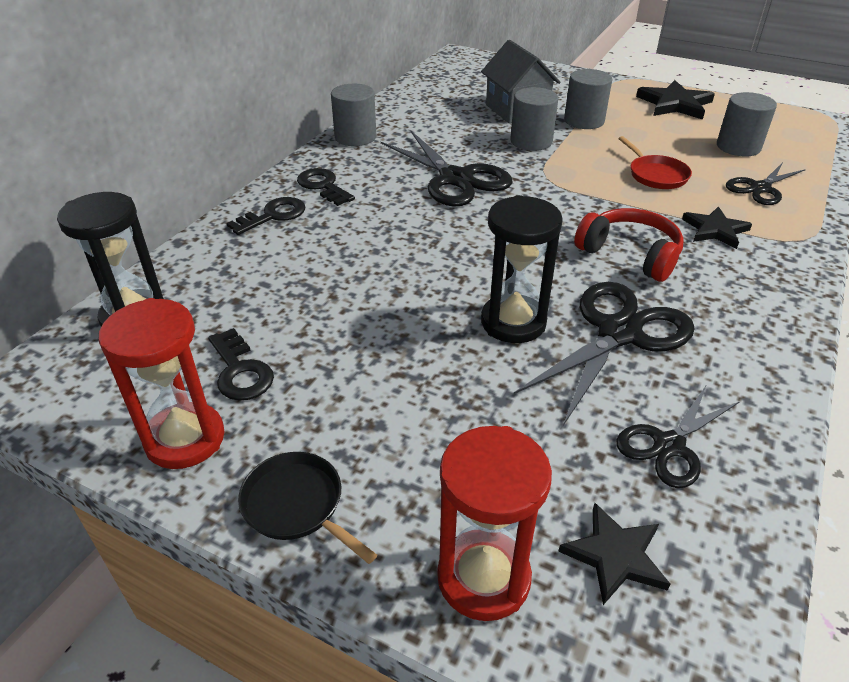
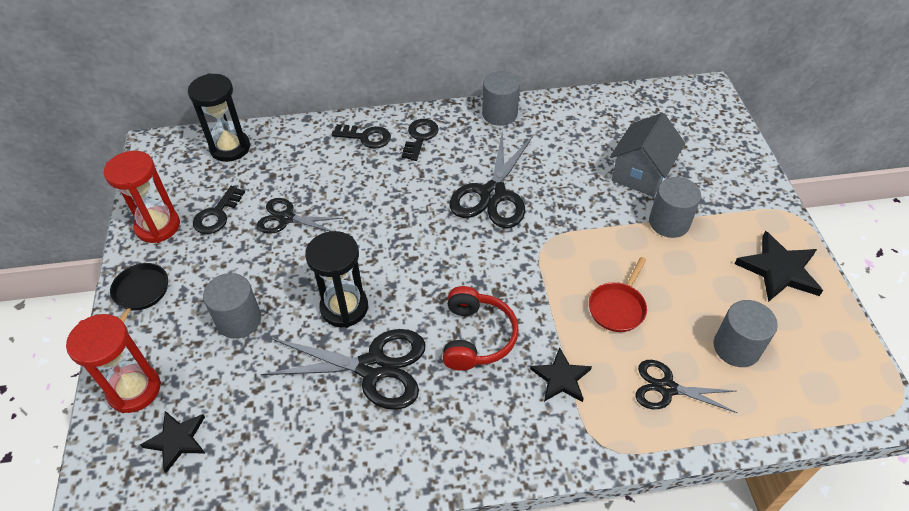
camera: 55 degrees right, 10 degrees up
grey cylinder [510,87,558,151] -> grey cylinder moved to [203,273,261,339]
black scissors [616,384,740,488] -> black scissors moved to [257,198,344,234]

